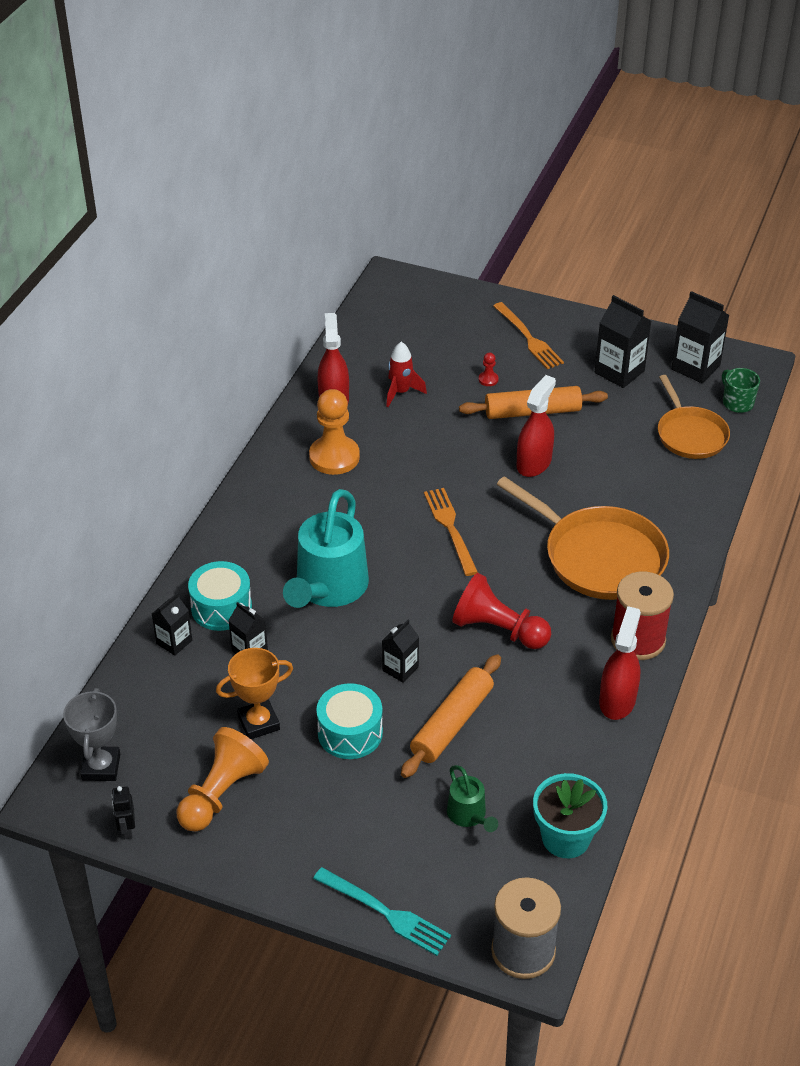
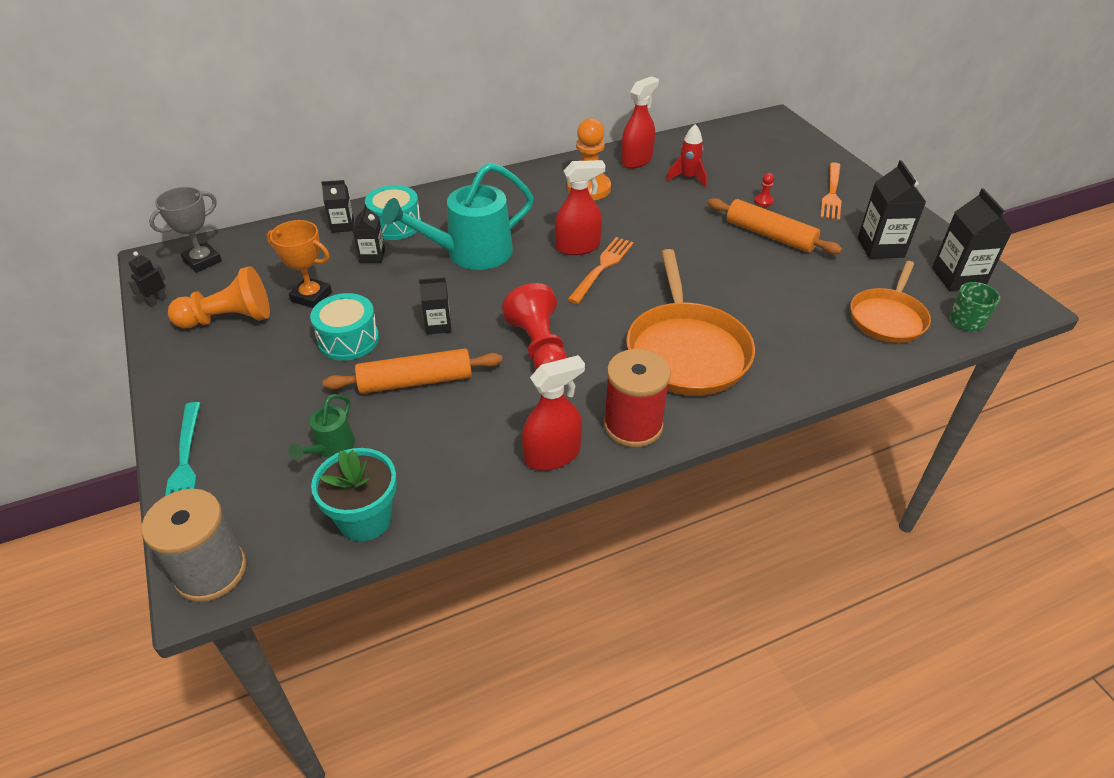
camera: 45 degrees right, 0 degrees up
red spray bottle [517,375,556,477] -> red spray bottle moved to [555,160,605,255]

